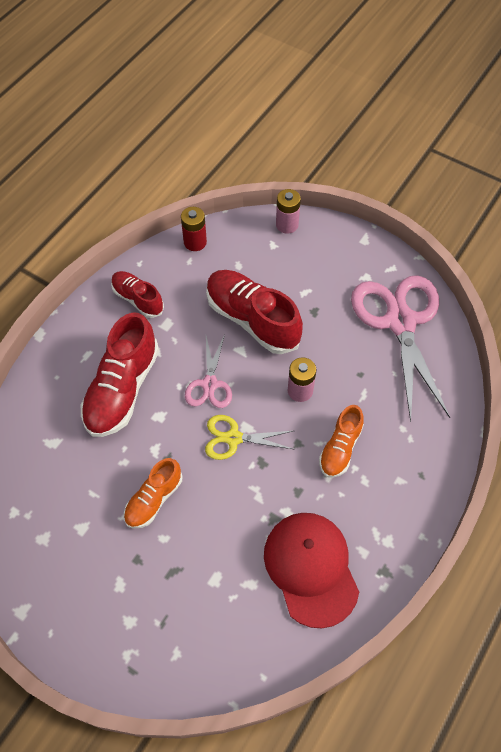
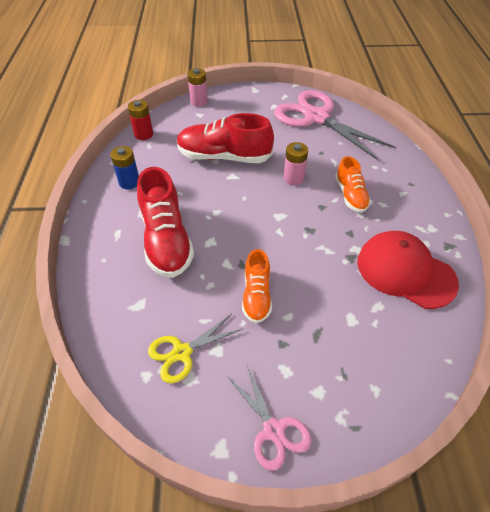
camera: 35 degrees left, 10 degrees down
red shoe [111,271,164,318] -> blue battery [110,146,139,189]
pink scissors [185,335,232,408] -> pink scissors moved to [227,366,311,471]
yellow scissors [205,415,295,460] -> yellow scissors moved to [148,314,242,383]

